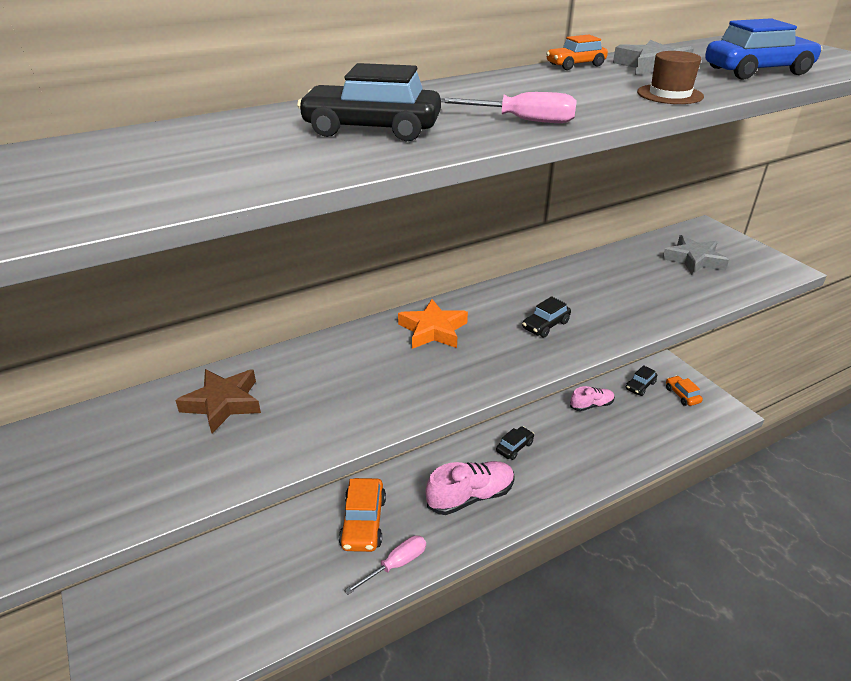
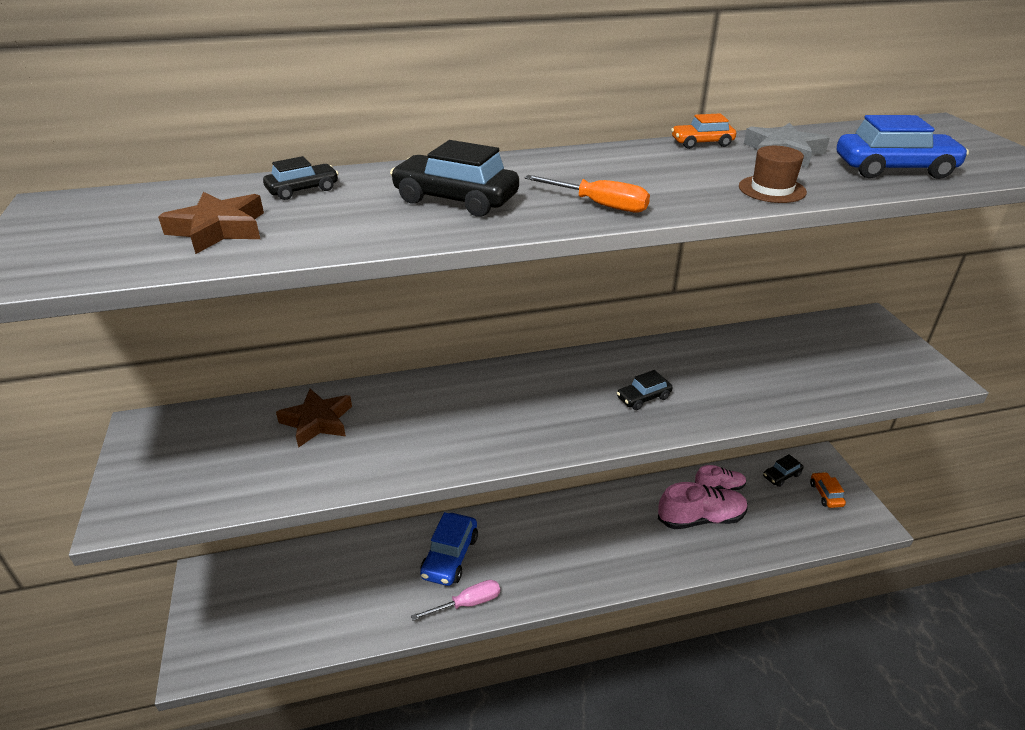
camera: 15 degrees right, 0 degrees up
orange car [339,478,386,552] -> blue car [420,512,478,586]
orange star [398,299,468,349] -> none
pink shoe [425,461,515,515] -> pink shoe moved to [658,482,748,529]
pink screwdriver [440,92,577,123] -> orange screwdriver [524,175,650,212]
black car [496,426,534,460] -> black car moved to [263,156,339,200]
grey star [662,235,729,275] -> none
none -> brown star [158,192,264,254]

